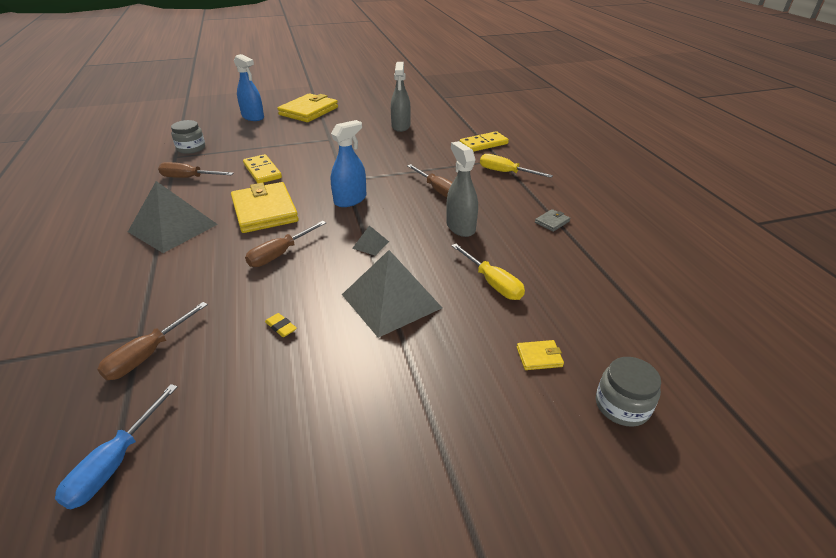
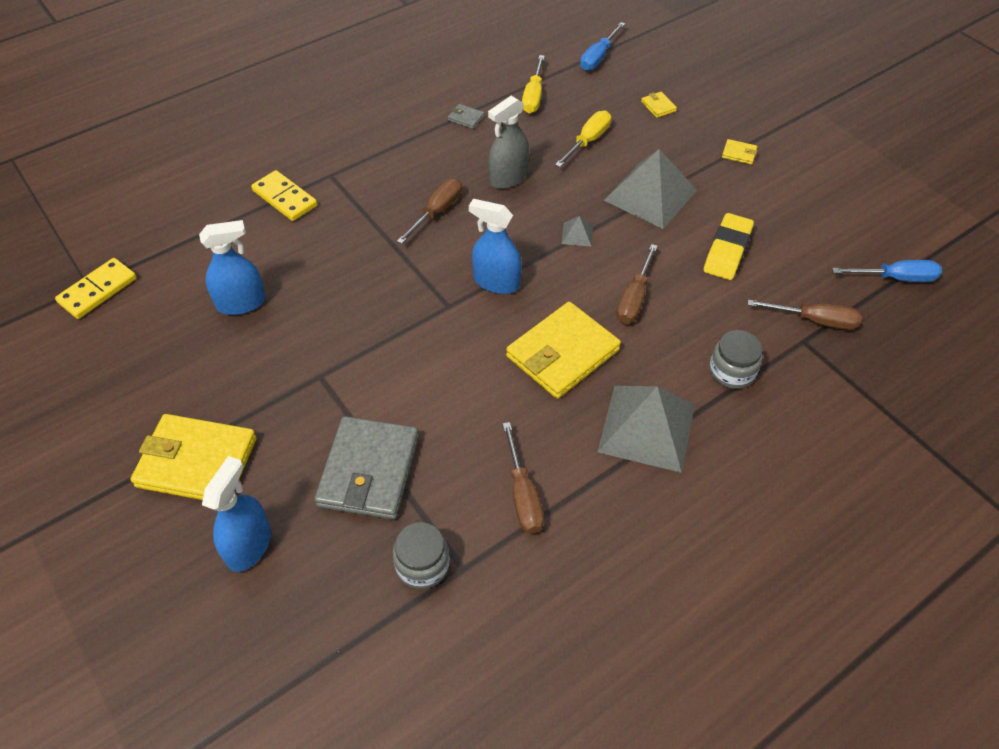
camera: 110 degrees left, 15 degrees up
yellow domino [243,154,282,183] -> yellow domino moved to [55,258,137,319]
brown screwdriver [245,221,326,267] -> brown screwdriver turned 90 degrees clockwise [617,244,658,324]
yellow eraser [265,313,297,337] -> yellow eraser [704,213,754,280], size x2.21
grey spray bottle [391,62,411,132] -> blue spray bottle [199,220,266,315]
yellow screwdriver [480,154,553,178] -> yellow screwdriver moved to [522,55,545,113]
grey jar [596,357,661,427] -> grey jar moved to [709,330,762,389]
none -> grey wallet [314,416,419,520]
none -> blue screwdriver [580,22,625,71]
none -> yellow wallet [722,139,757,165]

